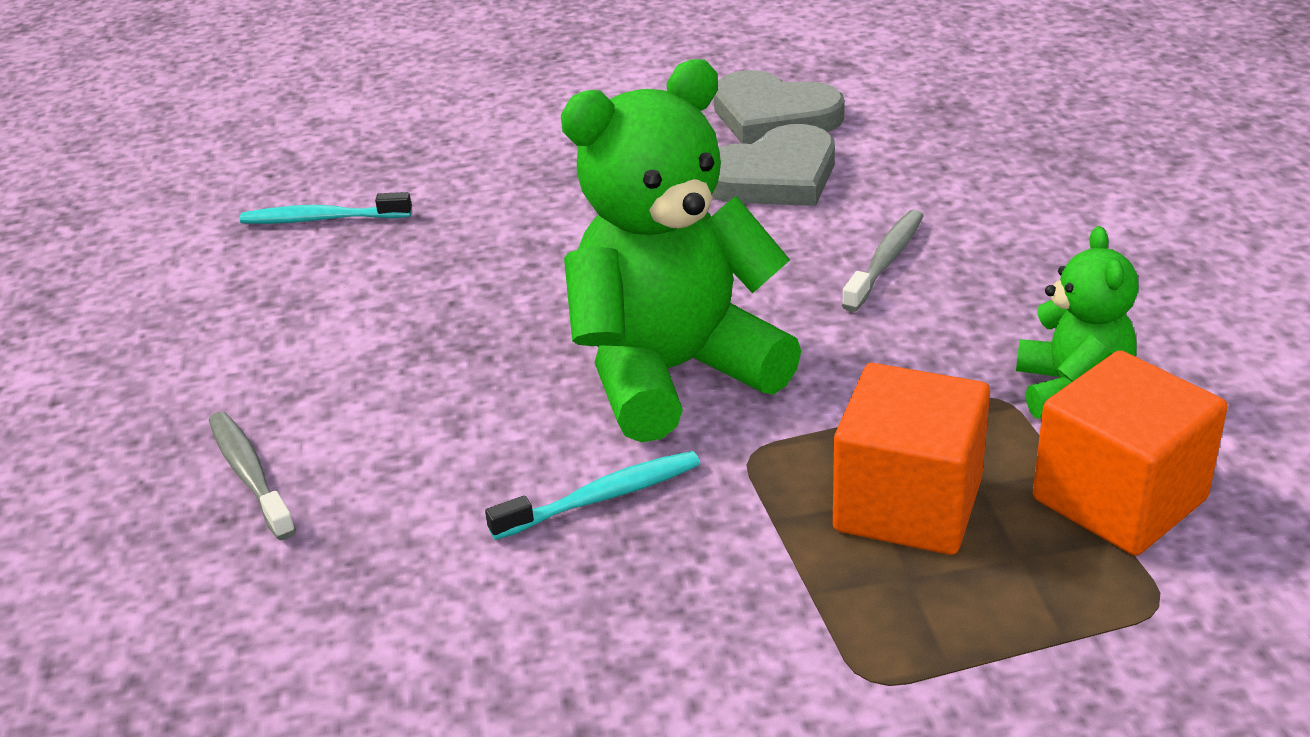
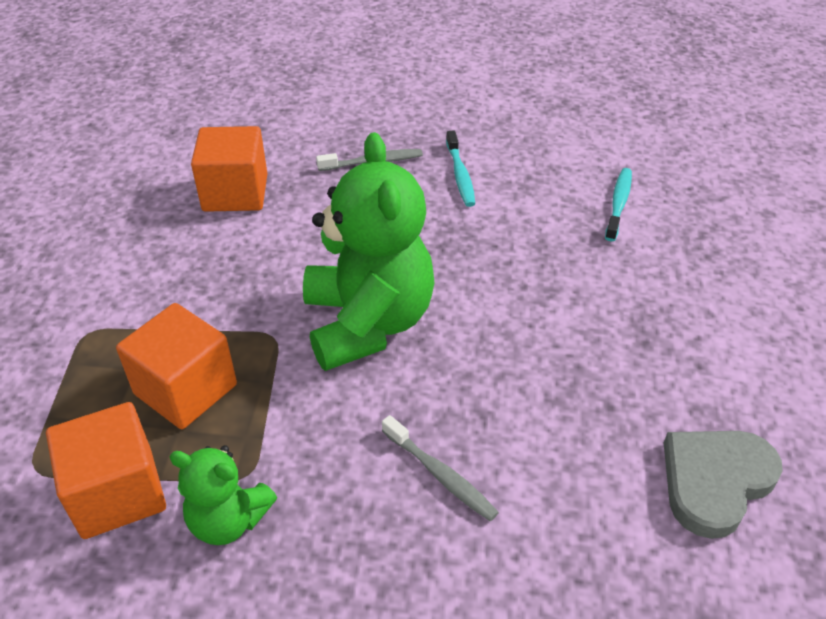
camera: 105 degrees right, 10 degrees up
turquoise toothbrush [485,451,700,540] -> turquoise toothbrush moved to [446,130,475,207]
grey heart [712,124,835,206] -> none
none -> orange cube [191,126,267,212]

